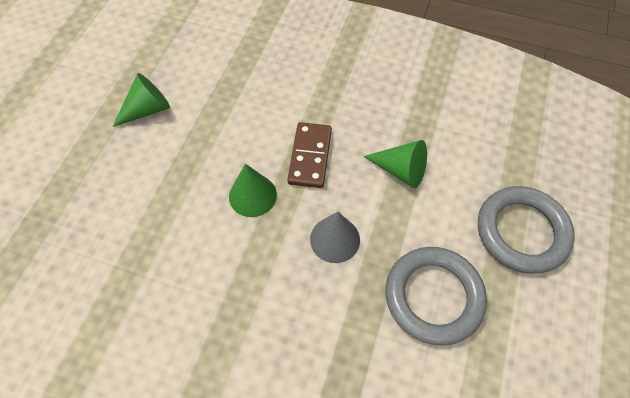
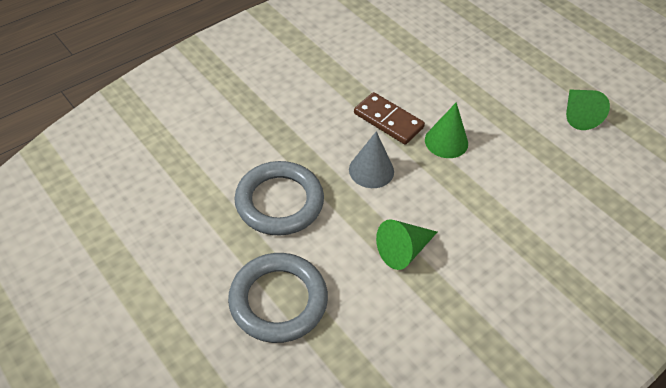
camera: 120 degrees right, 10 degrees down
brown domino [287,122,332,188] -> brown domino moved to [354,92,425,145]

